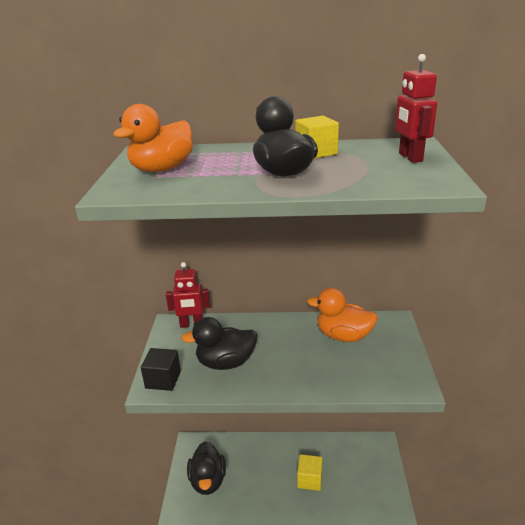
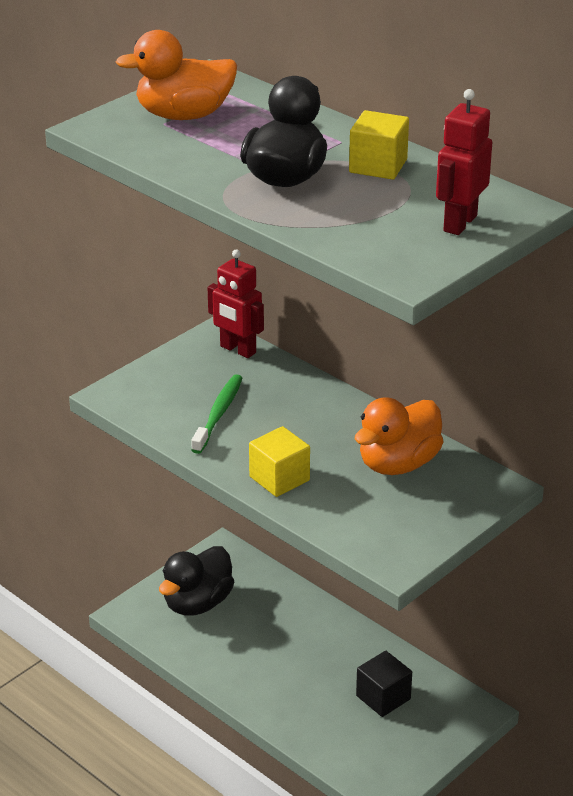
camera: 40 degrees right, 5 degrees up
black cube [141,348,181,391] -> black cube moved to [356,651,412,717]
black duck [181,317,258,370] -> green toothbrush [191,374,243,454]
yellow cube [297,454,322,491] -> yellow cube moved to [249,426,310,497]
orange duck [307,288,378,342] -> orange duck turned 105 degrees counterclockwise [355,397,443,475]

